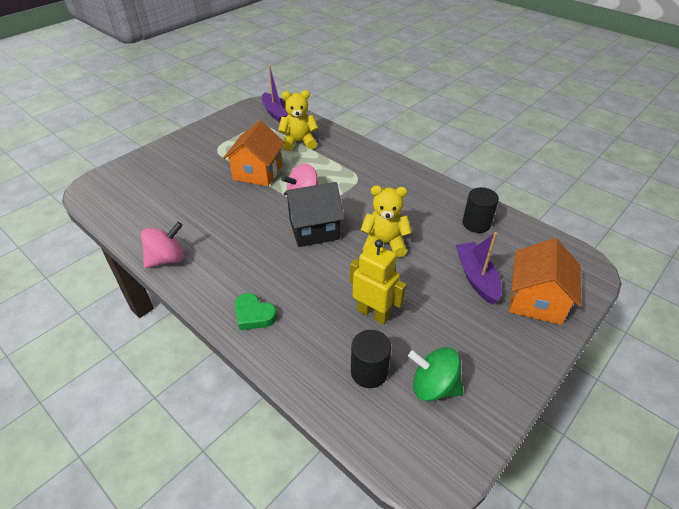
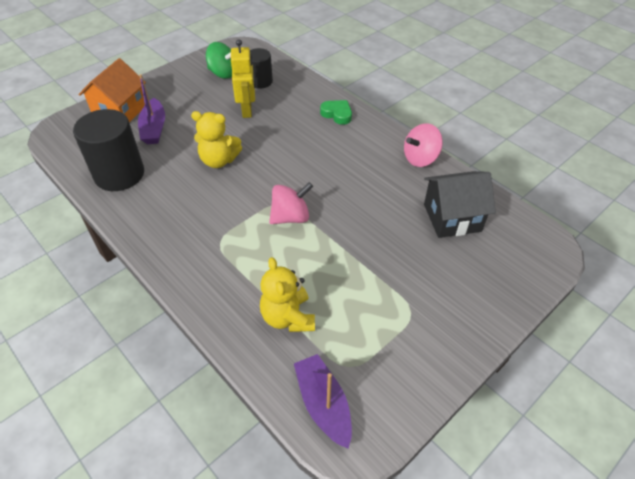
camera: 175 degrees left, 5 degrees up
orange house [223,120,285,186] -> none
yellow teddy bear [278,90,318,151] -> yellow teddy bear turned 75 degrees clockwise [260,257,315,332]
black house [283,182,344,247] -> black house moved to [424,171,496,238]
yellow robot [350,239,407,325] -> yellow robot turned 135 degrees counterclockwise [231,39,255,118]
black cylinder [462,187,499,233] -> black cylinder [73,109,144,191], size x1.73

